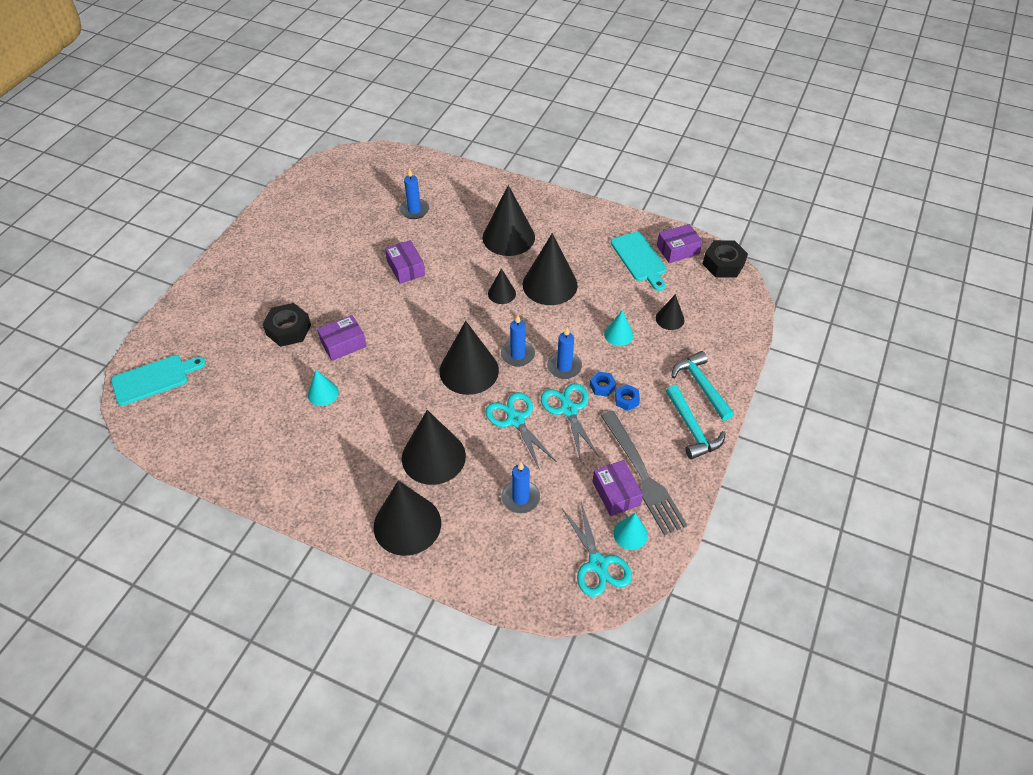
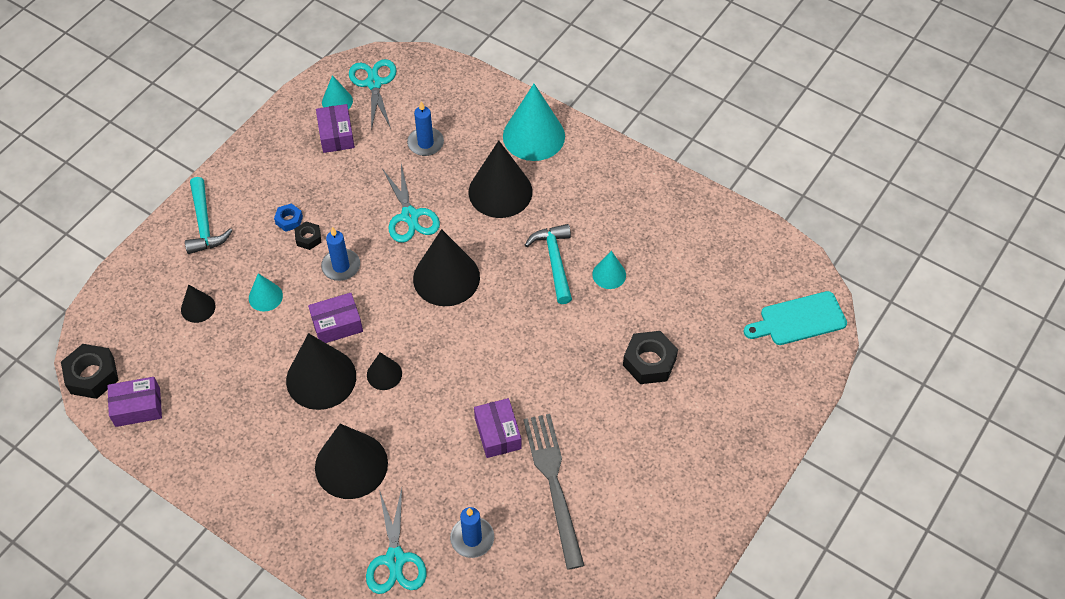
camera: 170 degrees left, 5 degrees up
purple box [317,315,367,361] -> purple box moved to [308,293,363,343]
black cone [374,480,441,556] -> turquoise cone [503,84,565,161]
blue candle [501,315,535,367] -> none
turquoise scissors [541,383,600,462] -> turquoise scissors moved to [366,488,427,594]
blue nut [590,372,616,397] -> black nut [294,221,321,250]
grey fork [601,411,688,536] -> grey fork moved to [523,414,584,570]
turquoise cutting board [611,232,667,291] -> none
turquoise hammer [666,385,726,460] -> turquoise hammer moved to [525,224,572,304]

